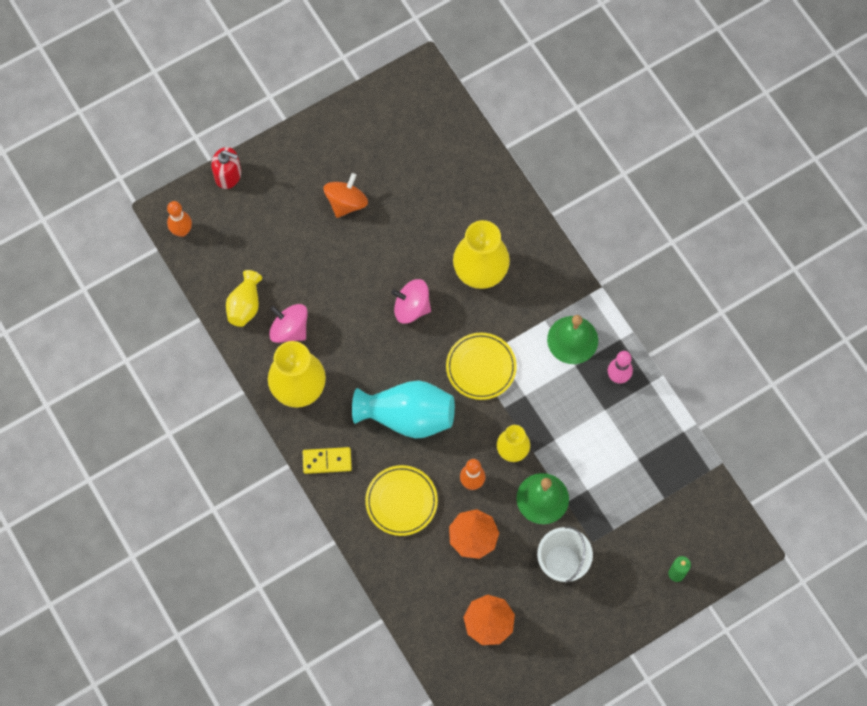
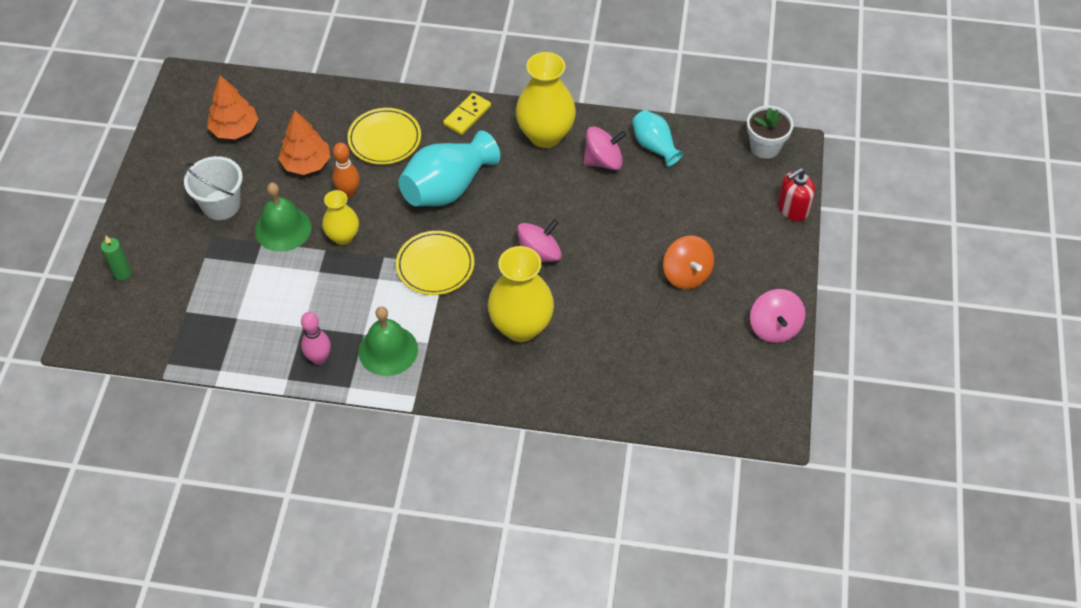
camera: 130 degrees right, 15 degrees down
orange bowling pin [167,201,192,237] -> white flower pot [747,106,794,159]
yellow vase [226,270,262,327] -> turquoise vase [632,110,684,167]
none -> pink spinning top [750,289,805,343]

